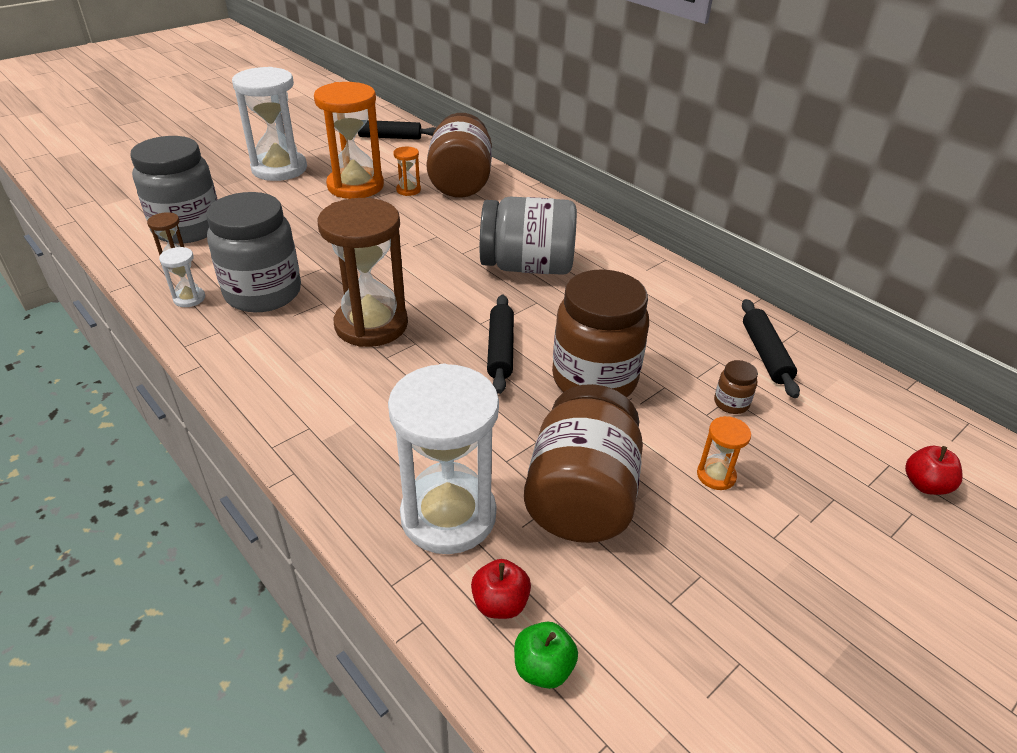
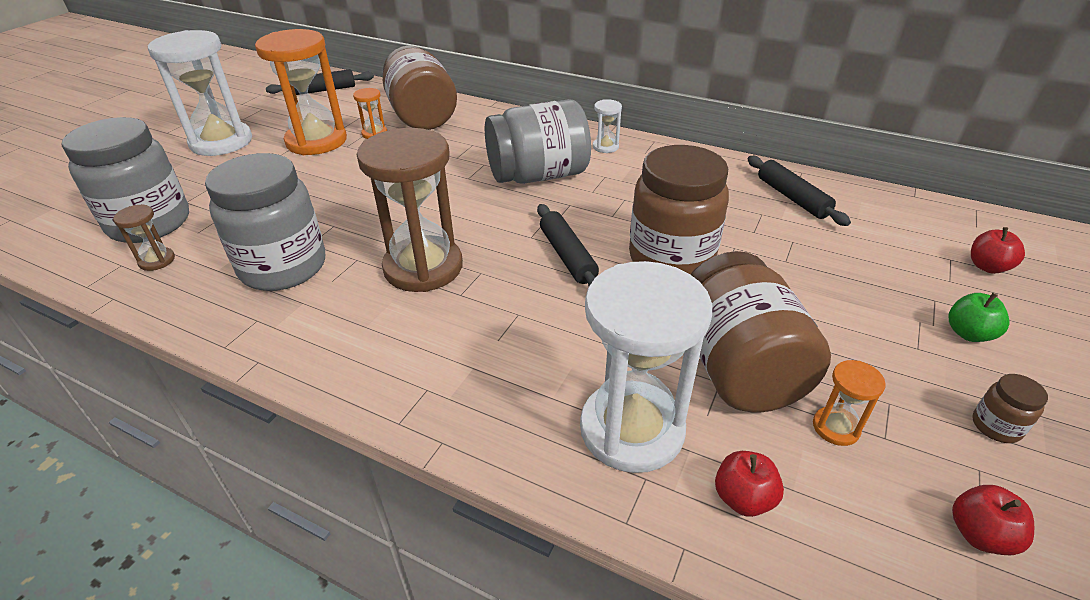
camera: 20 degrees left, 0 degrees up
white hourglass [159,247,205,307] -> white hourglass moved to [593,100,622,153]
green apple [514,622,578,689] -> green apple moved to [948,293,1009,342]
orange hourglass [697,416,751,490] -> orange hourglass moved to [813,360,886,446]
brown jar [714,360,758,414] -> brown jar moved to [972,374,1048,443]
none -> red apple [952,485,1034,555]

